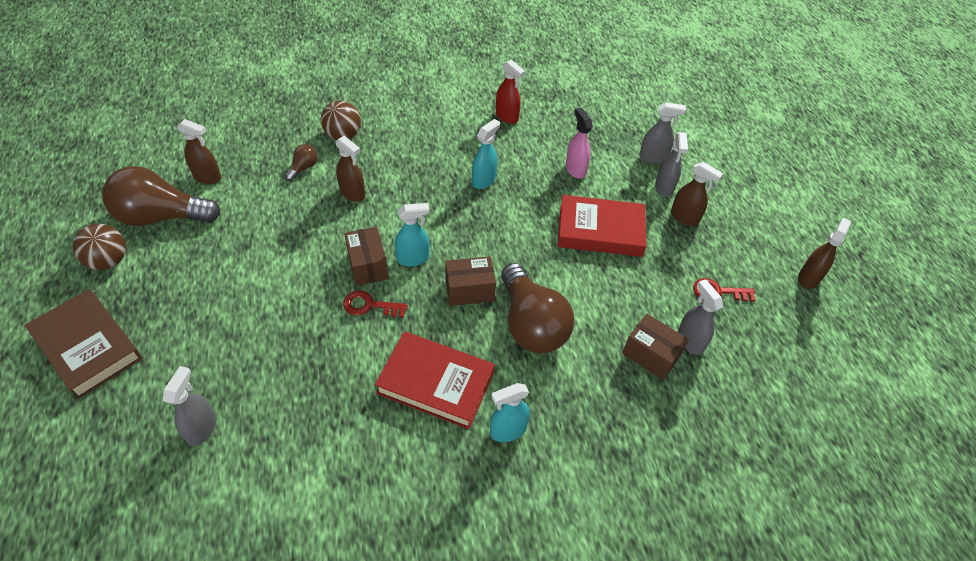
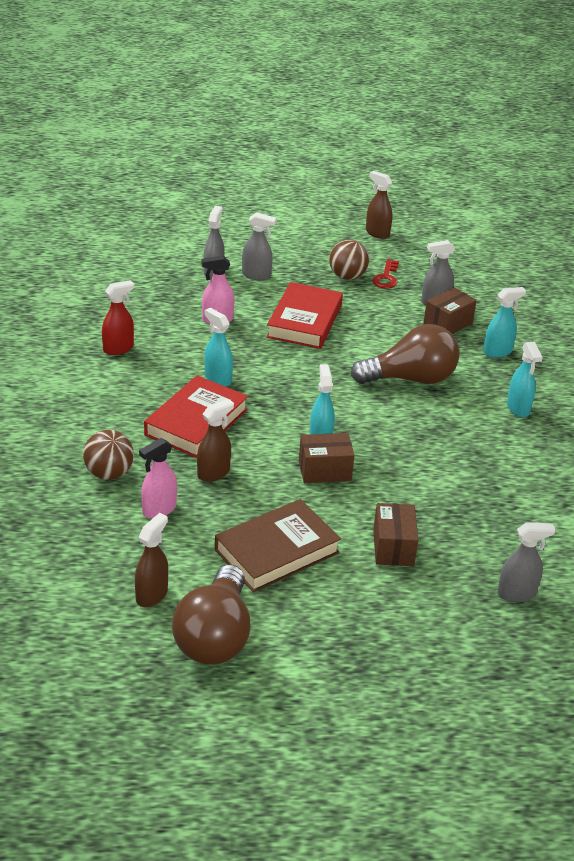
camera: 80 degrees left, 15 degrees down
brown book [25,289,142,399] -> brown book moved to [215,499,341,593]
brown ball [73,224,126,270] -> brown ball moved to [329,240,369,280]
grey spray bottle [163,366,216,446] -> grey spray bottle turned 150 degrees clockwise [497,522,555,602]
brown light bulb [285,144,318,181] -> pink spray bottle [139,438,177,519]
red key [343,290,408,318] -> none
red book [375,331,495,429] -> red book moved to [144,375,248,458]
brown box [445,256,496,306] -> brown box moved to [373,503,418,566]
brown spray bottle [671,162,723,226] -> none
none -> turquoise spray bottle [483,287,526,358]

